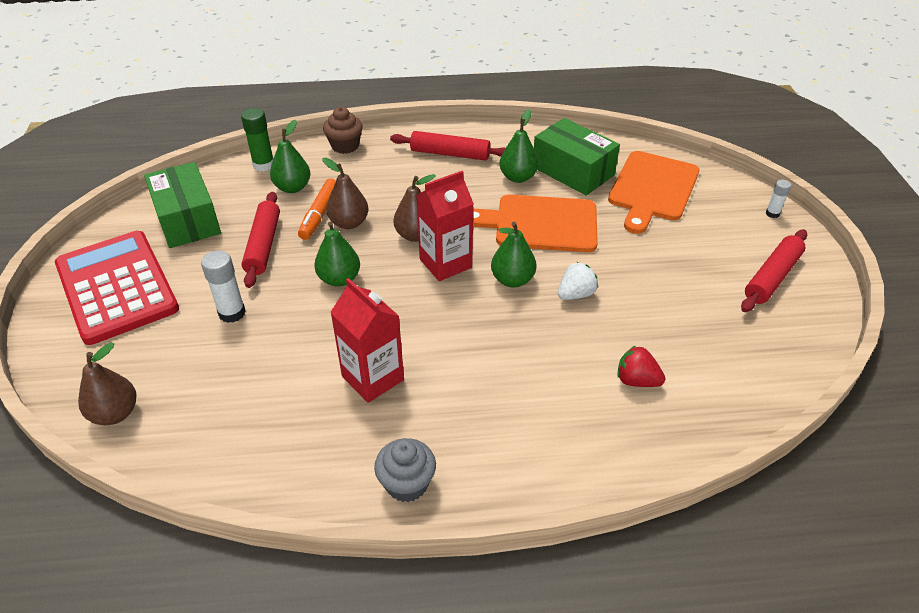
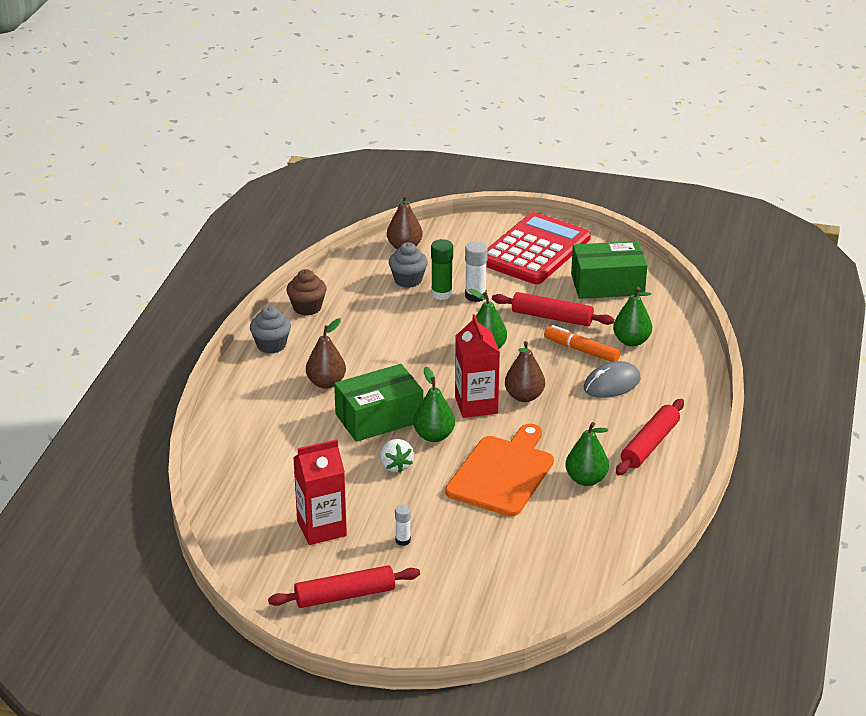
camera: 110 degrees right, 10 degrees down
red calculator [55,231,179,345] -> red calculator turned 45 degrees counterclockwise [486,212,591,284]
green glue stick [241,108,274,171] -> green glue stick moved to [431,239,453,300]
brown cupcake [323,107,363,154] -> brown cupcake moved to [286,269,326,316]
brown pear [323,158,368,229] -> brown pear moved to [306,318,346,389]
red carton [330,278,404,403] -> red carton moved to [293,439,347,545]
green box [534,118,620,195] -> green box moved to [334,364,423,442]
orange cutting board [608,151,699,234] -> none
red strawberry [617,345,665,387] -> none
red rolling pin [741,229,807,312] -> red rolling pin turned 75 degrees counterclockwise [268,565,420,608]
white glue stick [766,180,791,218] -> white glue stick moved to [395,505,411,546]
none -> grey cupcake [389,242,428,288]
none -> grey mouse [584,361,641,398]

